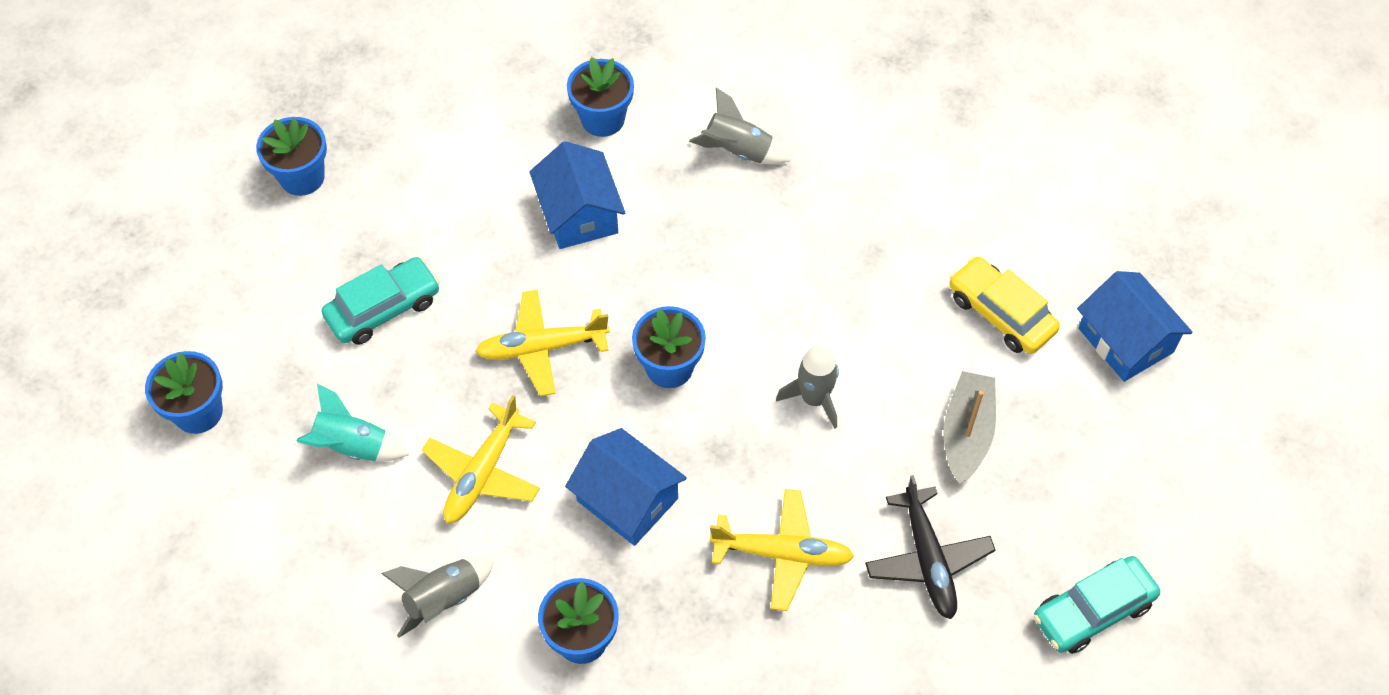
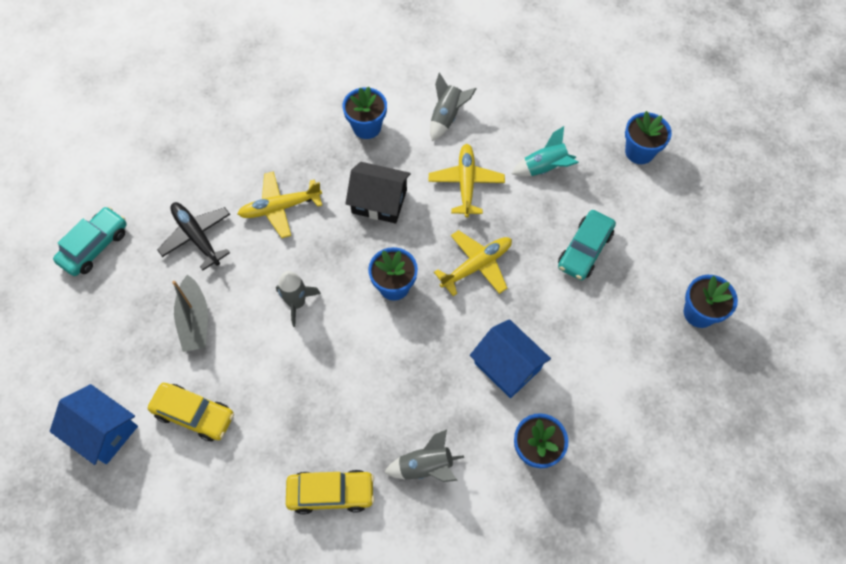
camera: 155 degrees right, 5 degrees up
blue house [565,428,687,546] -> black house [345,162,411,224]
none -> yellow car [286,470,375,514]

